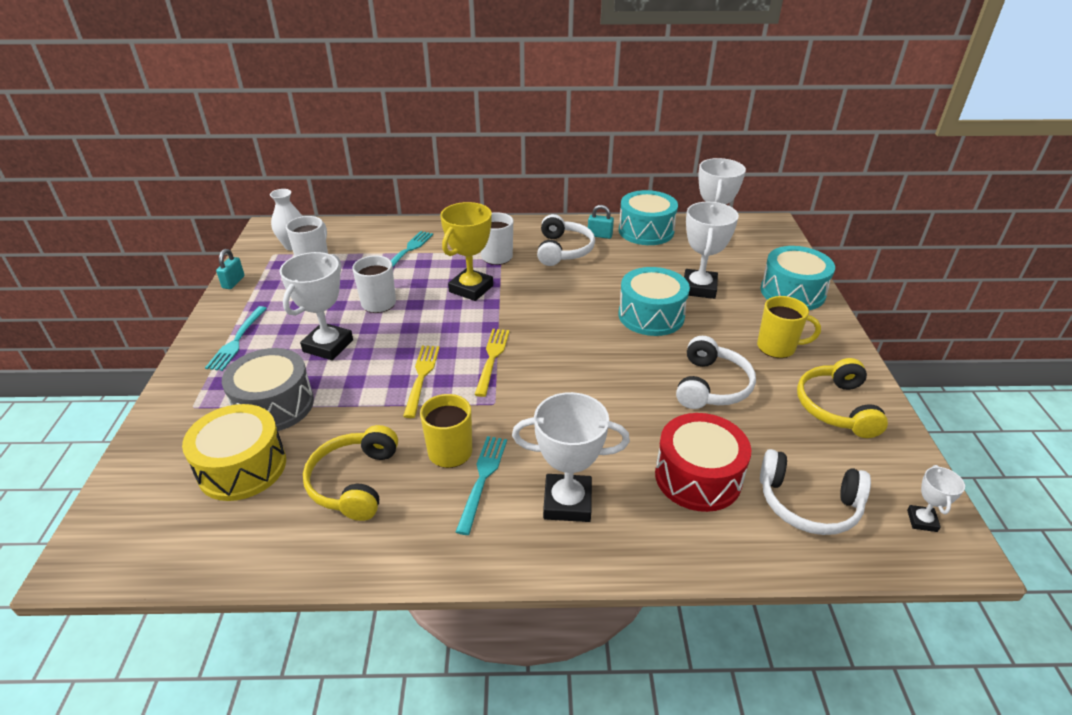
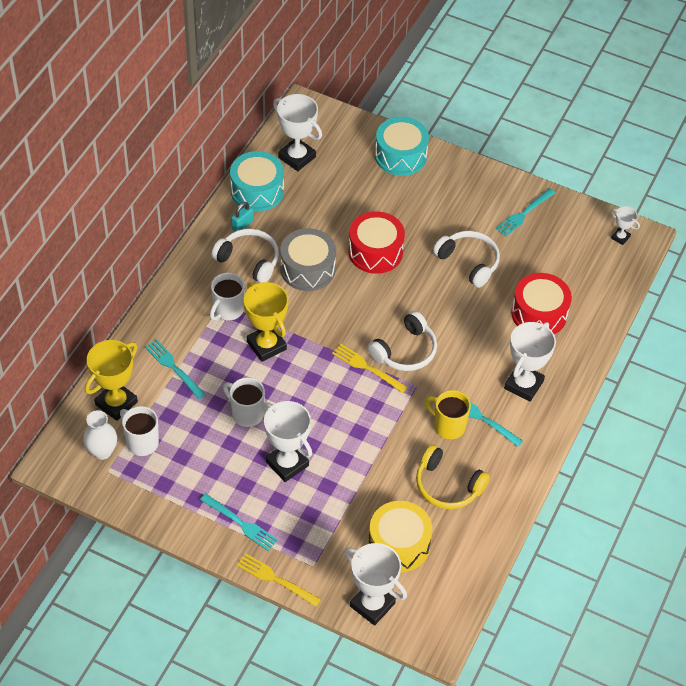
camera: 65 degrees left, 15 degrees up
turquoise padlock [216,249,245,289] -> none
grey drum [222,348,314,431] -> grey drum moved to [280,228,336,291]
yellow fork [403,346,440,418] -> yellow fork moved to [237,553,321,607]
turquoise drum [619,267,690,336] -> red drum [348,211,405,274]
white trophy [684,202,739,299] -> white trophy moved to [344,543,407,626]
yellow mug [757,296,821,358] -> none
white headphones [760,449,871,535] -> white headphones moved to [368,311,437,371]
yellow headphones [797,358,888,438] -> turquoise fork [496,188,555,237]
none -> yellow trophy [85,340,138,421]

